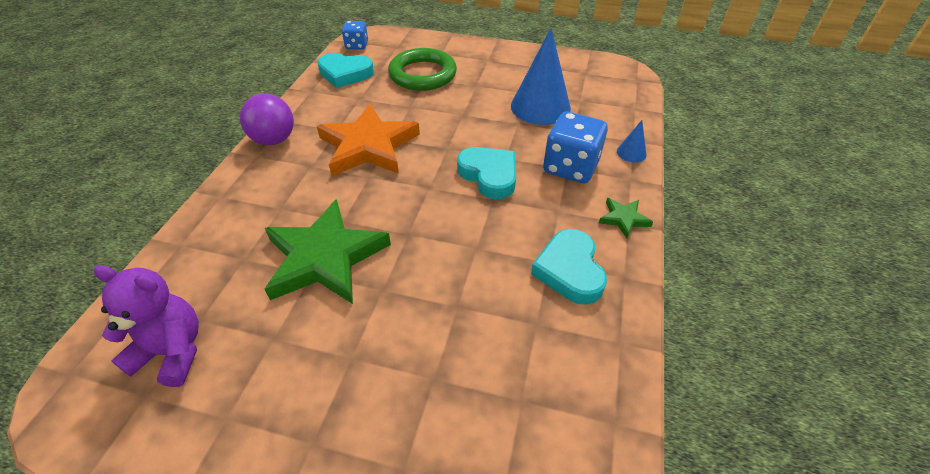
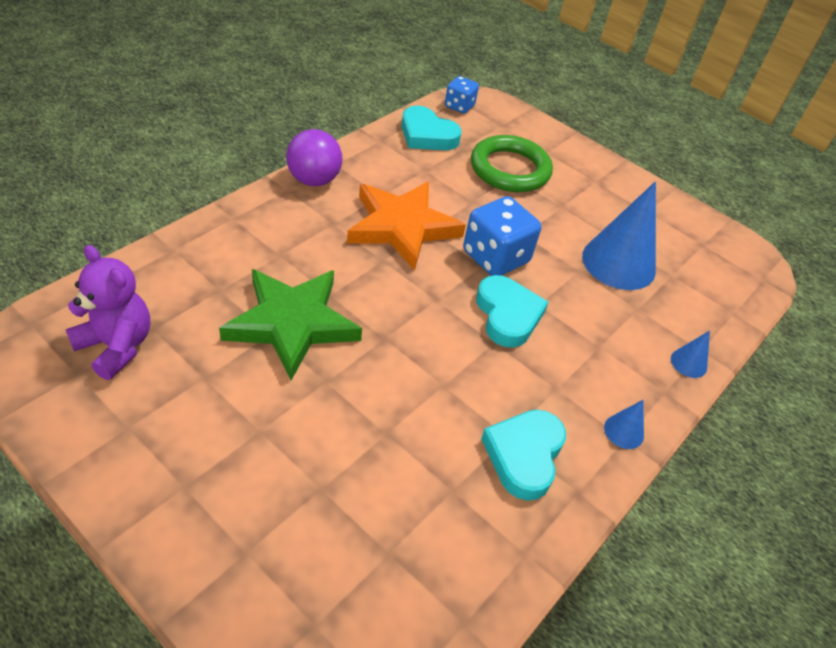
camera: 20 degrees right, 0 degrees up
blue dice [543,112,608,183] -> blue dice moved to [463,196,541,276]
green star [599,198,653,238] -> blue cone [604,400,644,449]

